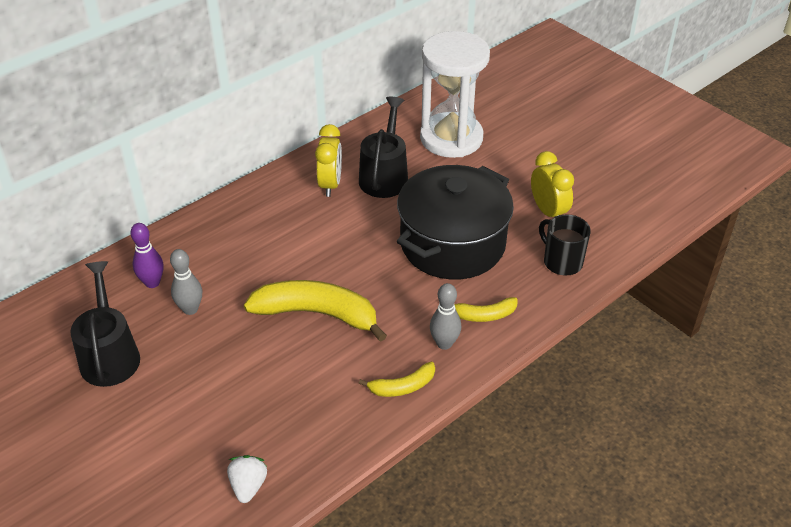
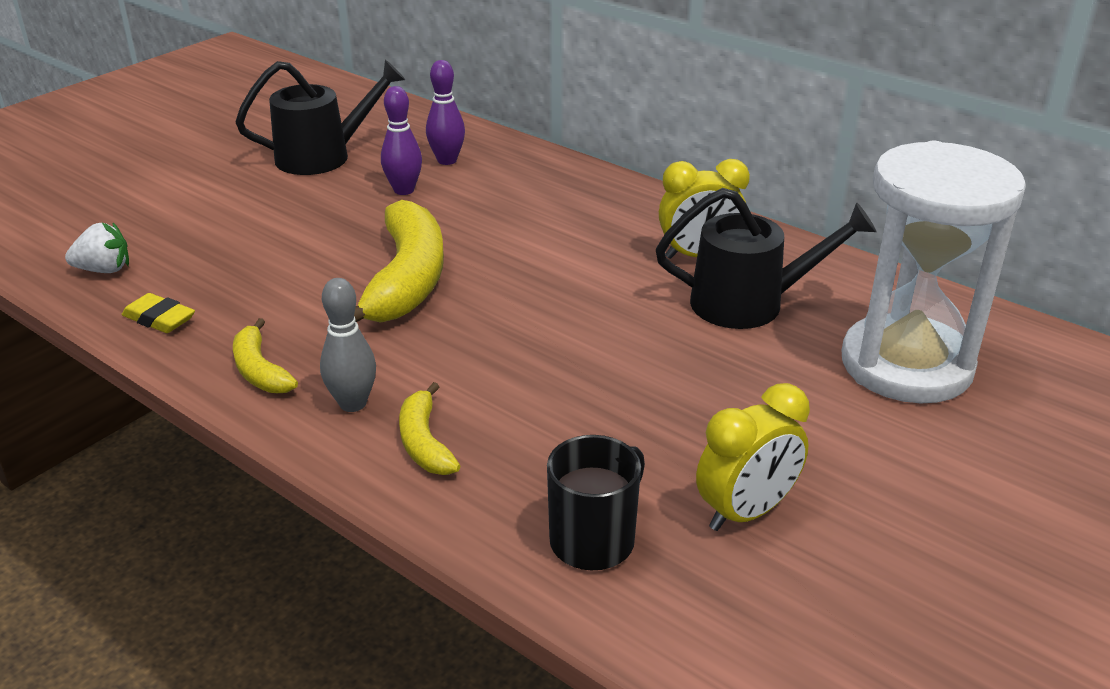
camera: 80 degrees right, 10 degrees down
grey bowling pin [170,249,202,315] -> purple bowling pin [381,86,422,195]
black pot [397,165,514,280] -> none
none -> yellow eraser [122,293,195,333]

